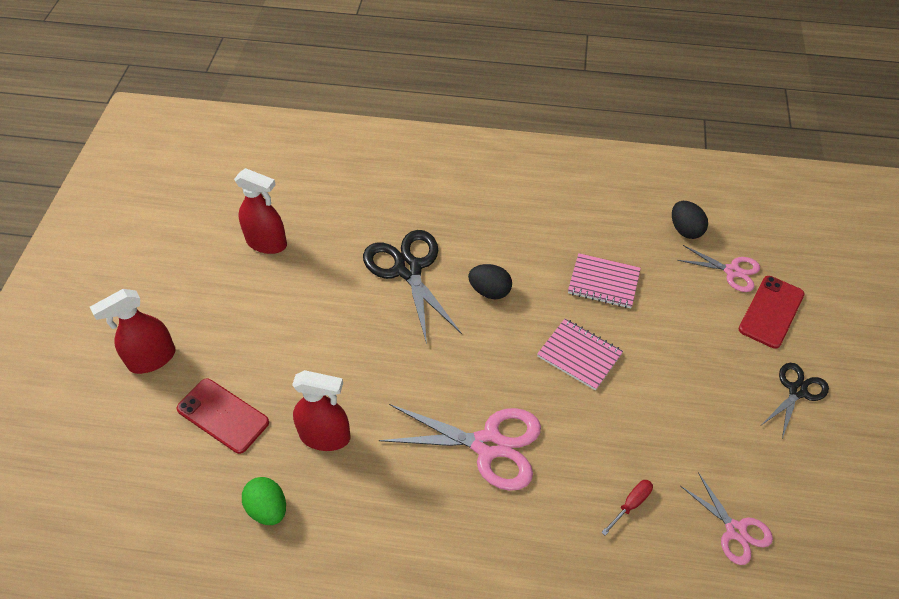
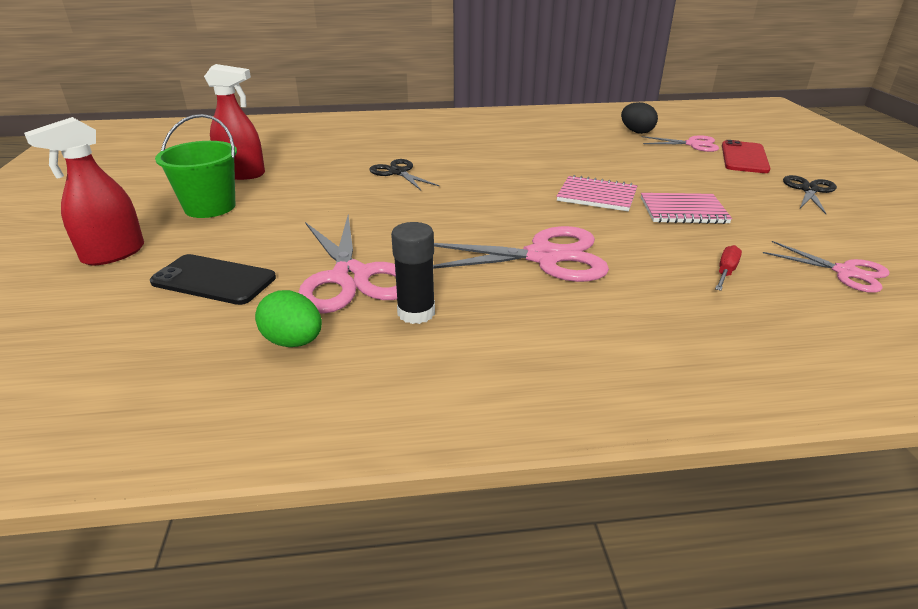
camera: 15 degrees left, 20 degrees down
red phone [176,378,269,454] -> black phone [150,254,276,305]
red spray bottle [292,370,351,451] -> pink scissors [299,215,397,314]
black scissors [363,230,462,344] -> black scissors [369,159,439,190], size x0.58
black egg [468,264,512,299] -> none
pink notebook [568,253,641,308] -> pink notebook moved to [641,193,732,224]
none -> green bucket [155,114,237,218]
none -> black glue stick [391,222,435,324]

